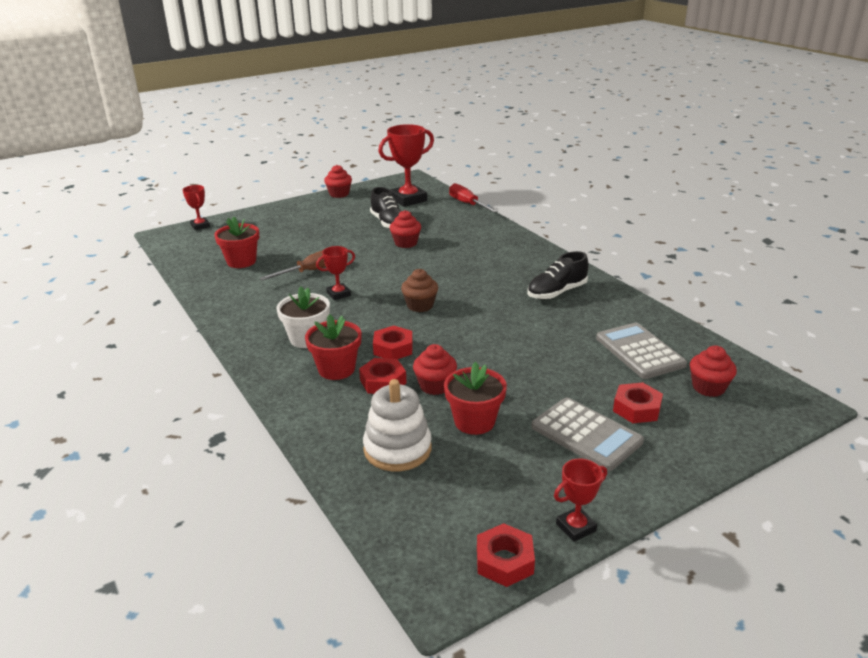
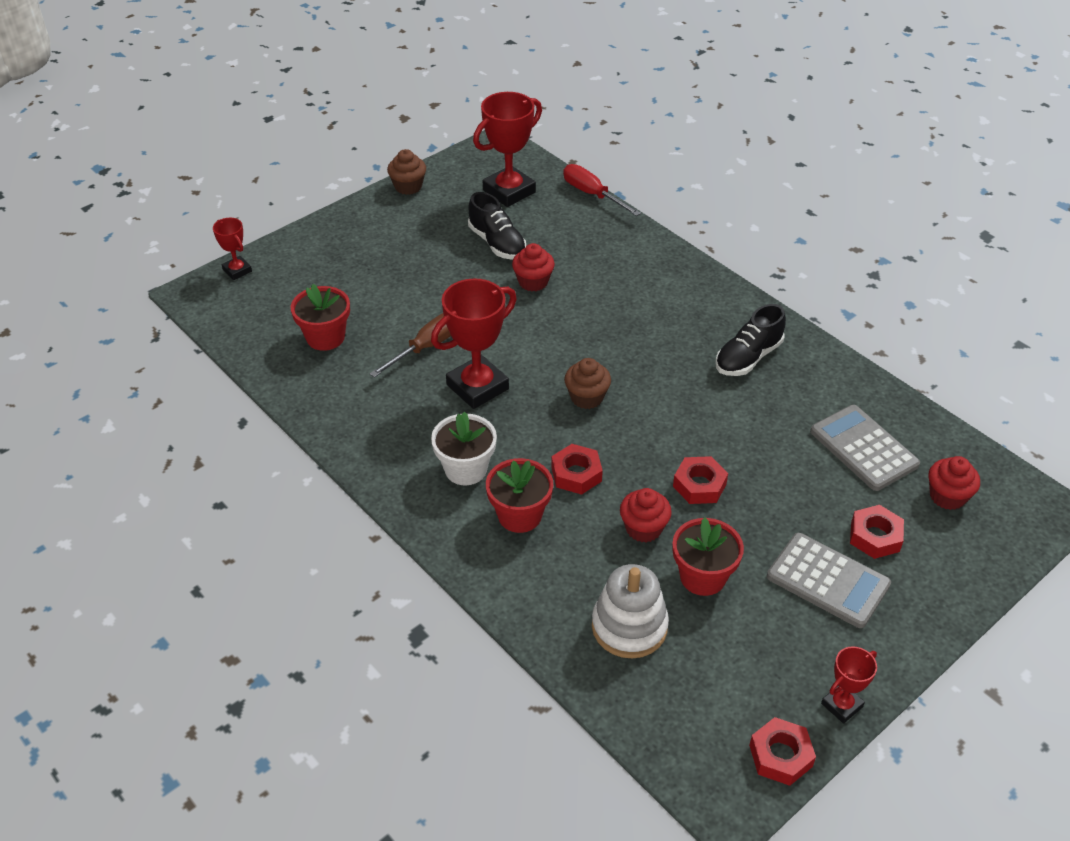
camera: 10 degrees left, 15 degrees up
red trophy [316,246,355,300] -> red trophy [431,278,517,409], size x1.90
red cupcake [324,165,352,198] -> brown cupcake [387,149,426,195]
red nut [359,358,406,394] -> red nut moved to [673,456,728,504]

